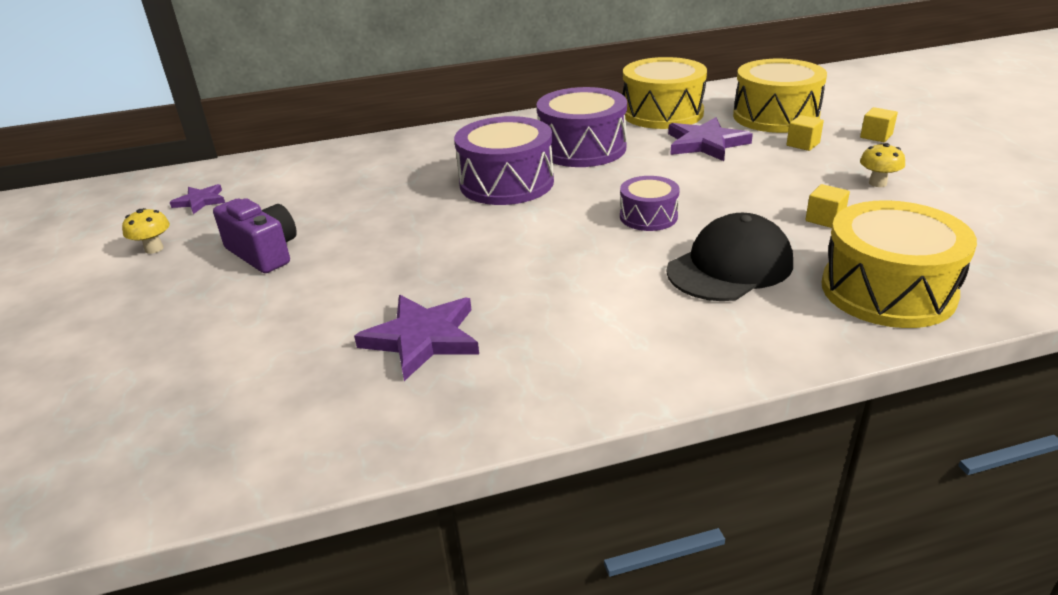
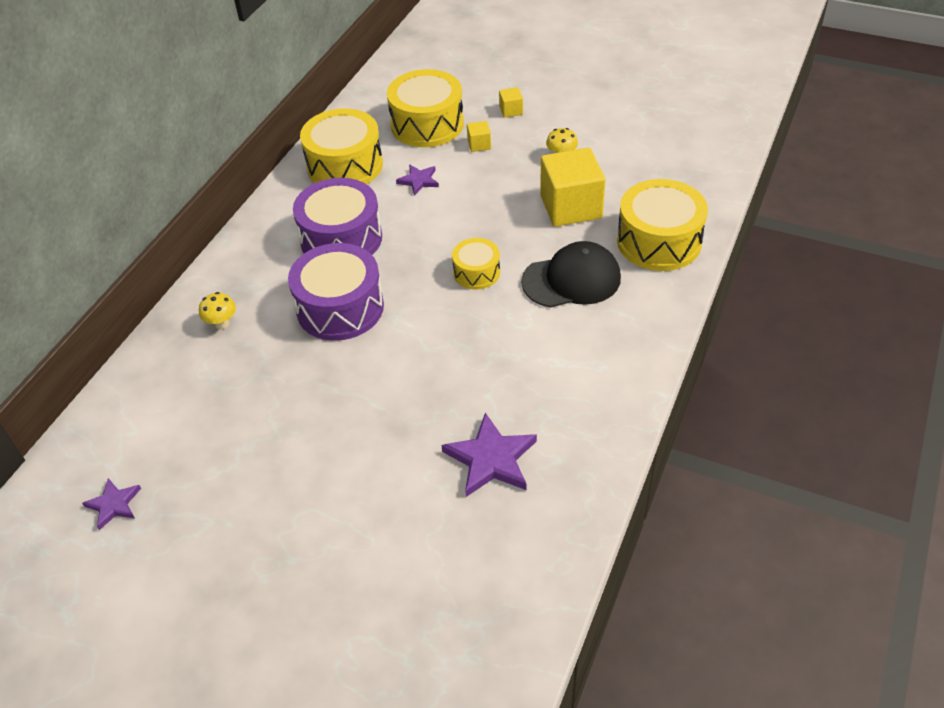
camera: 50 degrees left, 15 degrees up
yellow mushroom [122,208,170,254] -> yellow mushroom moved to [199,292,236,329]
purple camera [213,198,297,273] -> none
purple drum [620,176,680,231] -> yellow drum [452,238,500,289]
black cap [666,213,793,301] -> black cap turned 75 degrees clockwise [521,241,621,308]
purple star [668,117,753,161] -> purple star [396,164,439,196], size x0.58
yellow cube [805,184,850,228] -> yellow cube [540,148,606,227], size x2.31

